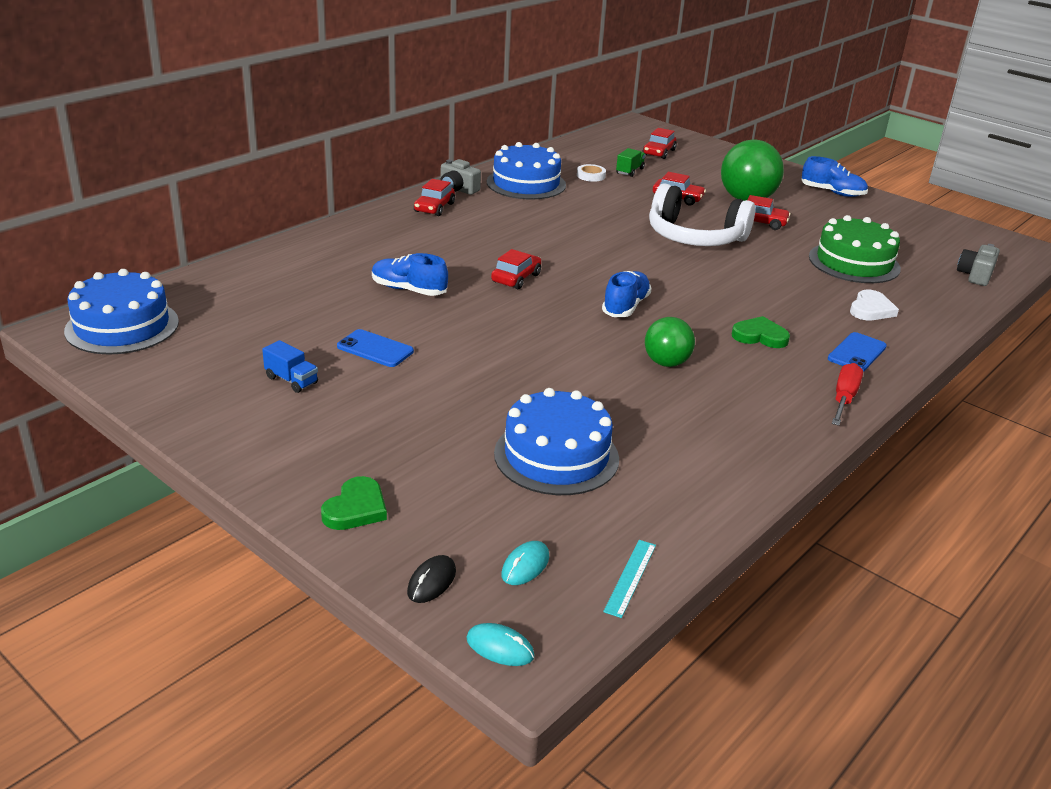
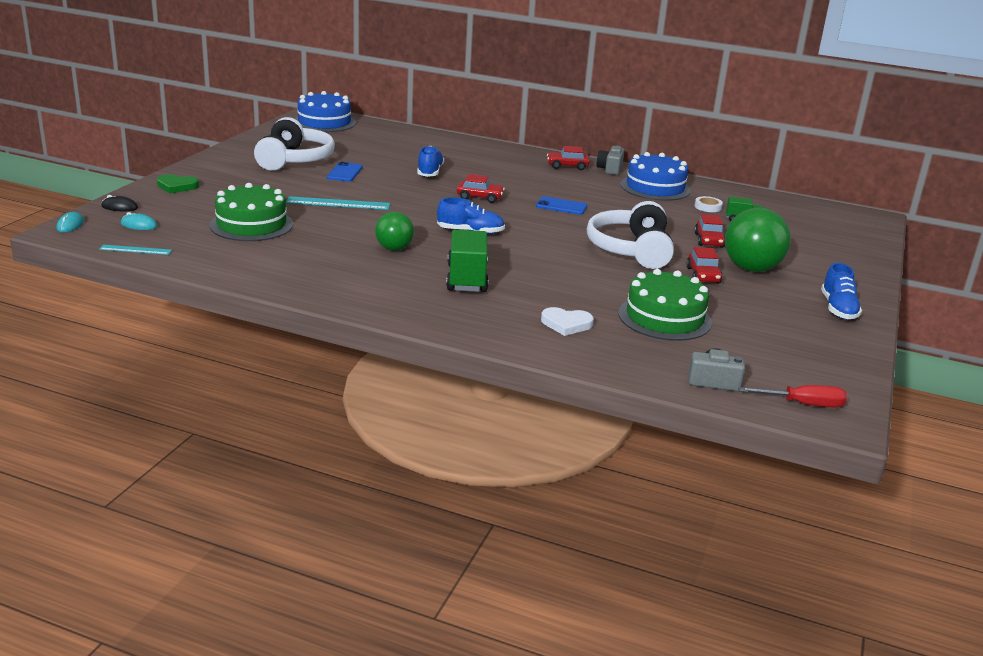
camera: 70 degrees right, 5 degrees down
blue truck [262,340,318,393] -> white headphones [254,117,335,171]
blue cake [494,388,619,495] -> green cake [210,183,293,241]
red car [643,128,677,159] -> none
green heart [732,316,790,348] -> green truck [446,230,489,292]
blue phone [828,332,887,372] -> blue phone moved to [536,196,587,215]
red screwdriver [832,363,863,426] -> red screwdriver moved to [738,385,847,408]
none -> turquoise ruler [286,196,390,210]

